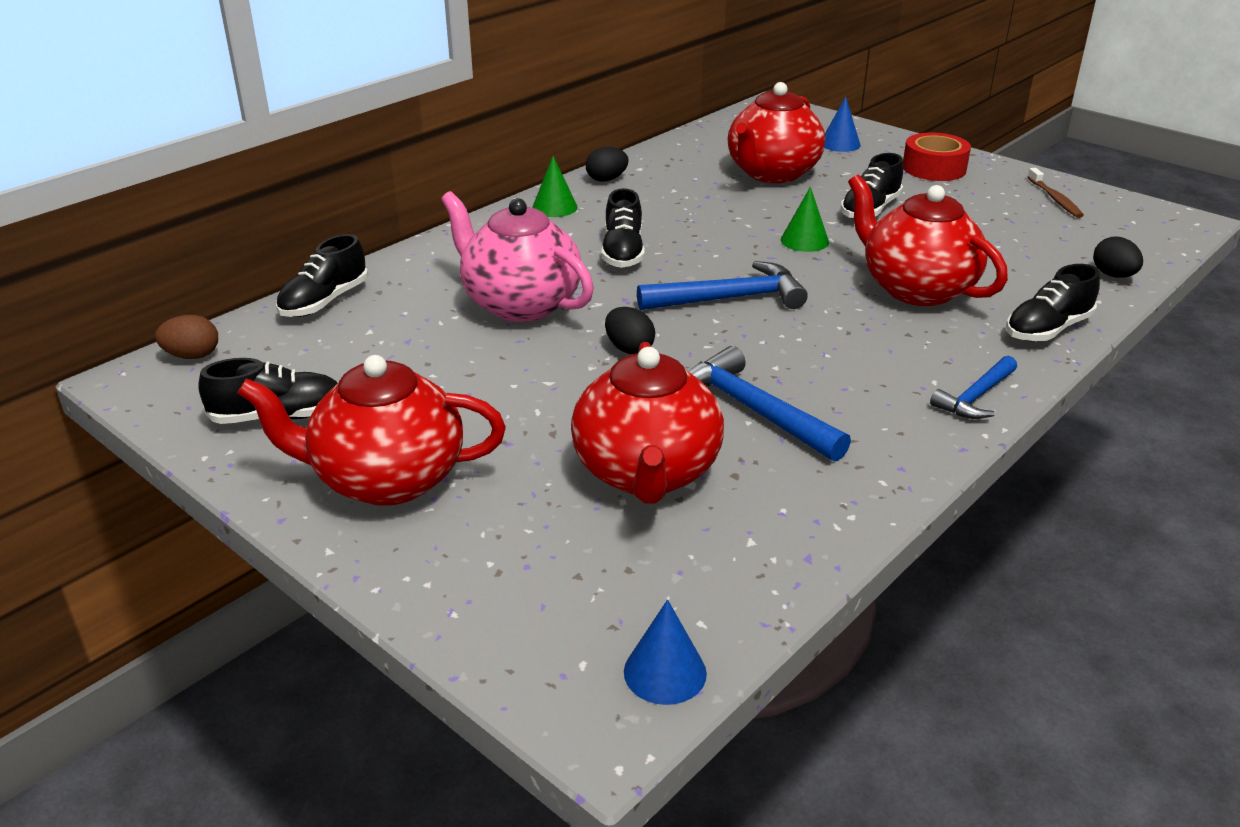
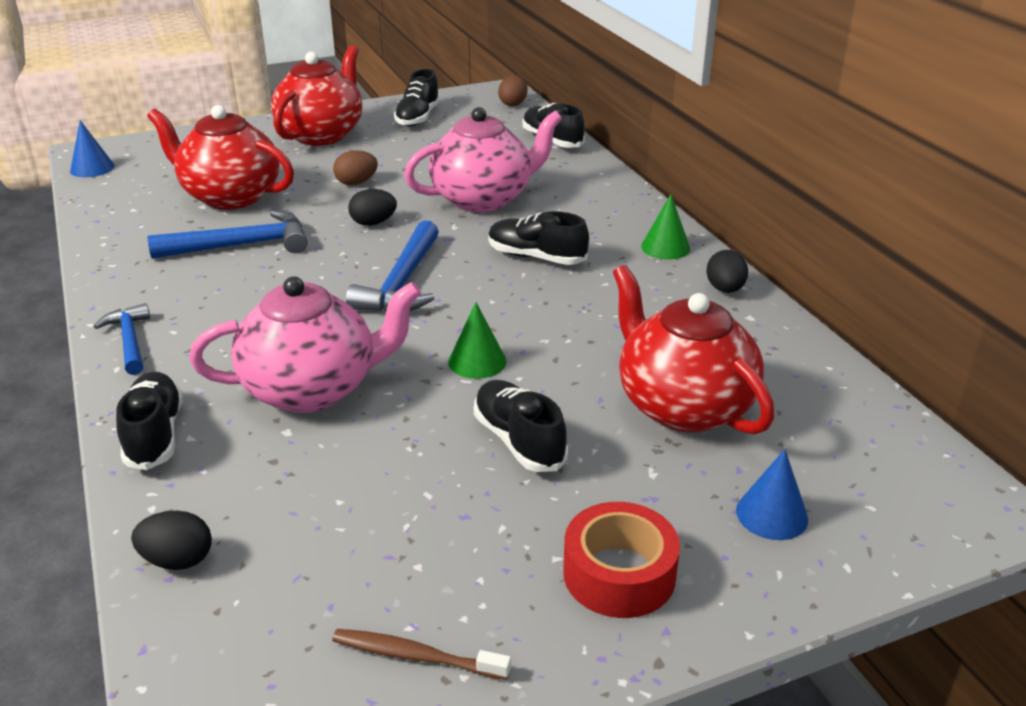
camera: 115 degrees right, 0 degrees up
red teapot [848,174,1008,306] -> pink teapot [189,276,421,413]
none -> brown egg [333,150,378,185]

